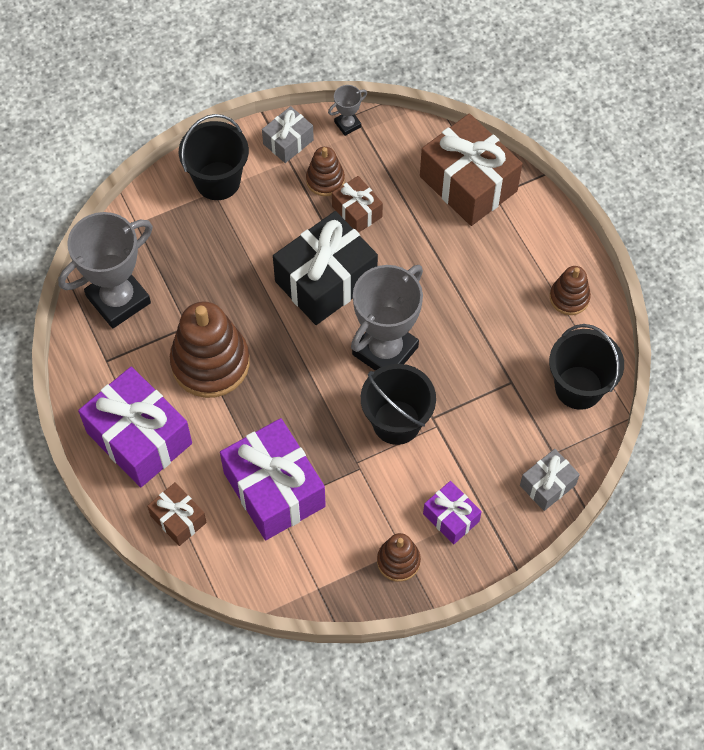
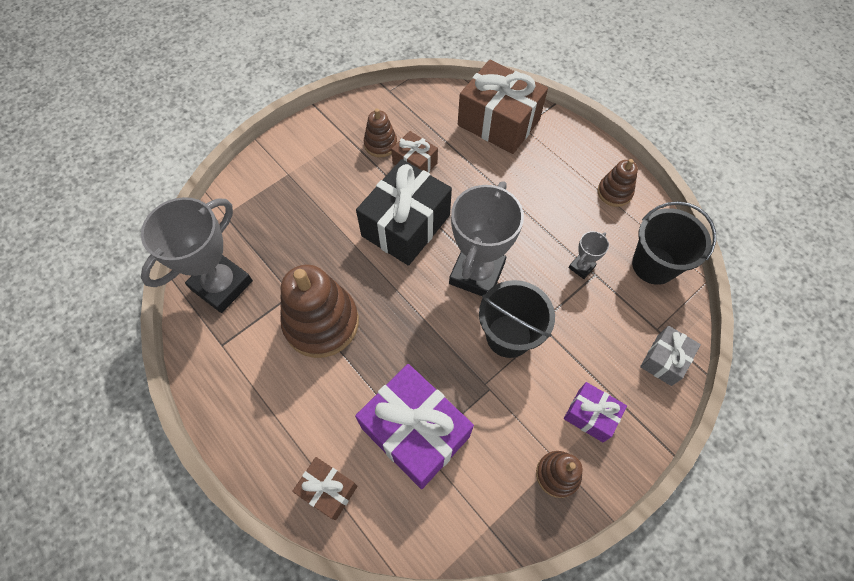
camera: 15 degrees left, 0 degrees up
purple gift [78,367,192,487] -> none
black bucket [179,114,249,200] -> none
grey gift [262,106,314,163] -> none
grey trophy [328,85,367,136] -> grey trophy moved to [568,231,609,279]

